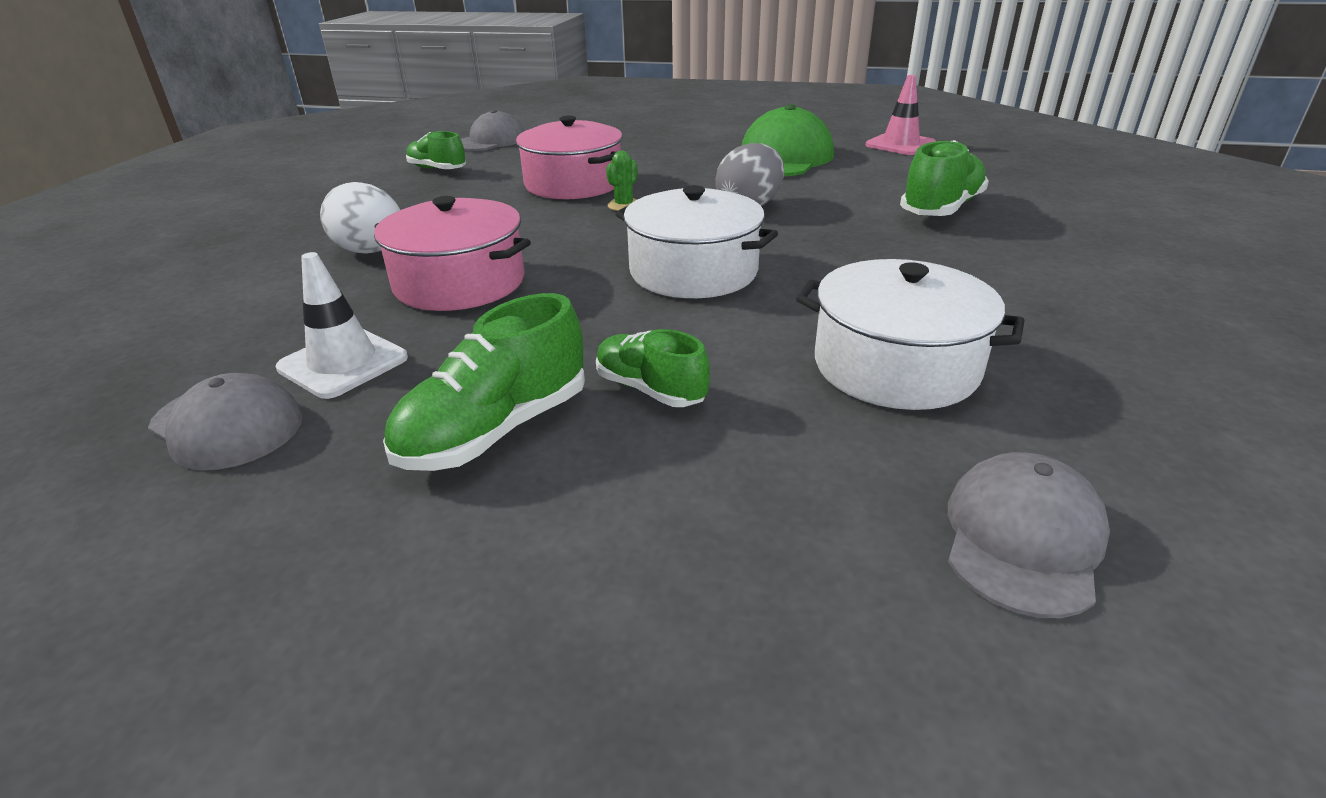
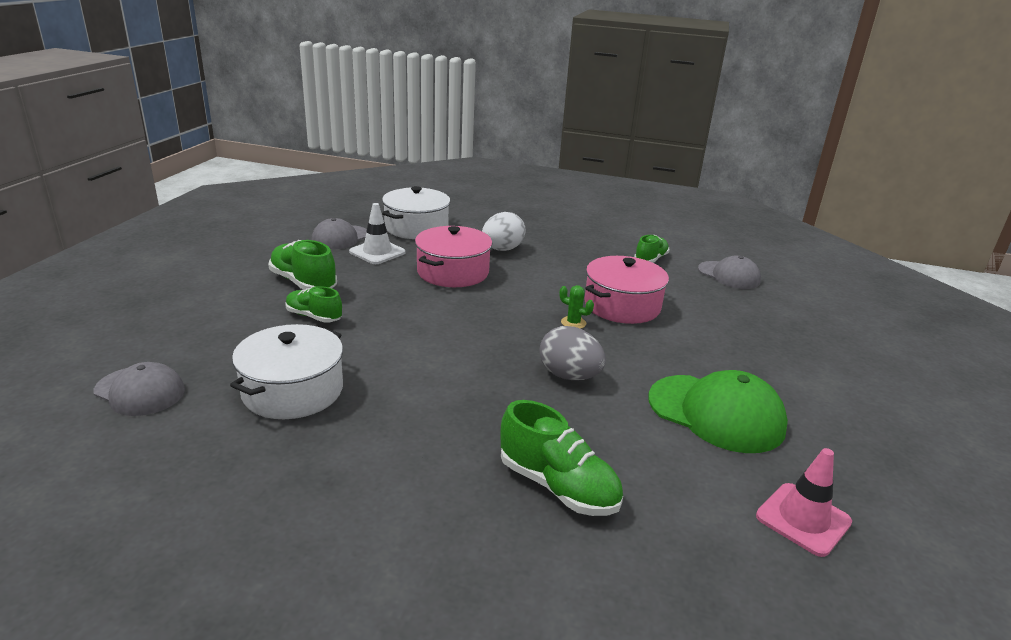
camera: 90 degrees right, 5 degrees down
green shoe [596,329,710,407] -> green shoe turned 105 degrees counterclockwise [285,286,342,323]
white pot [615,185,778,298] -> white pot moved to [382,186,450,239]

